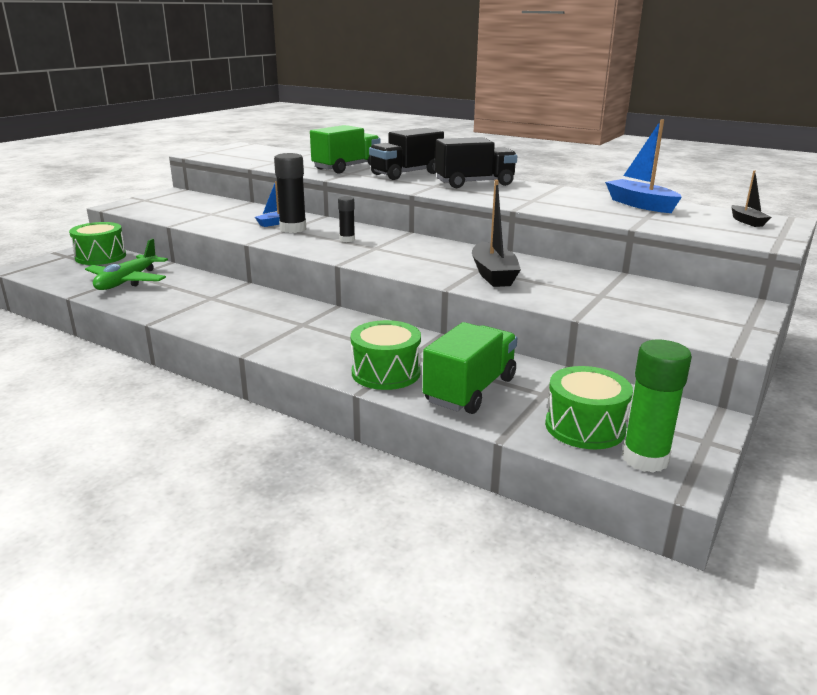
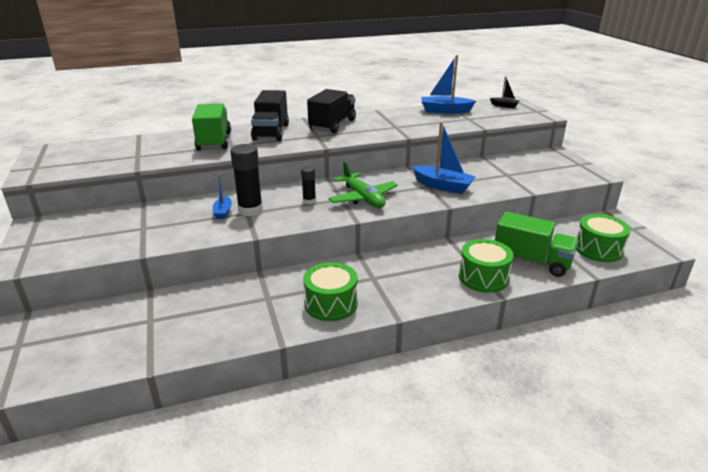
camera: 50 degrees left, 5 degrees up
green drum [69,222,126,265] -> green drum moved to [303,262,358,321]
green plane [85,239,168,290] -> green plane moved to [328,161,398,208]
green truck [423,322,517,414] -> green truck turned 135 degrees clockwise [495,211,579,277]
black boat [472,180,521,287] -> blue boat [412,122,476,194]
green glue stick [622,340,692,472] -> none

